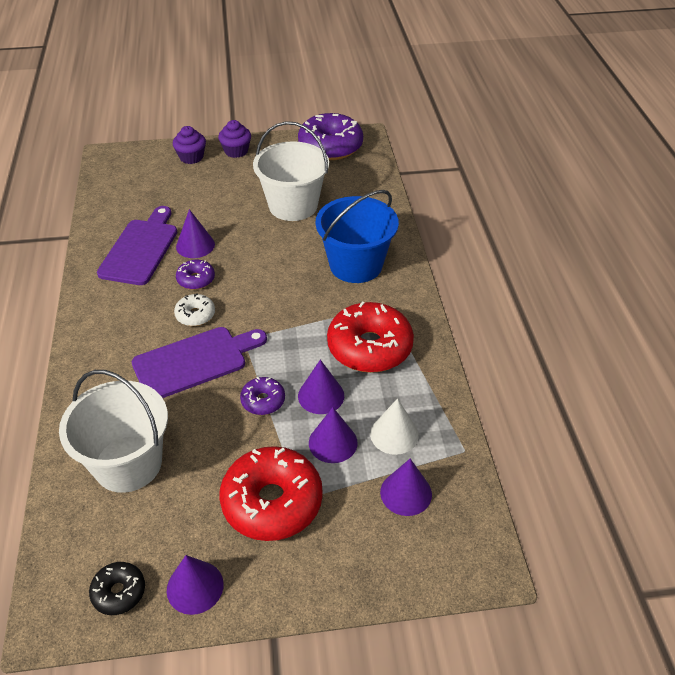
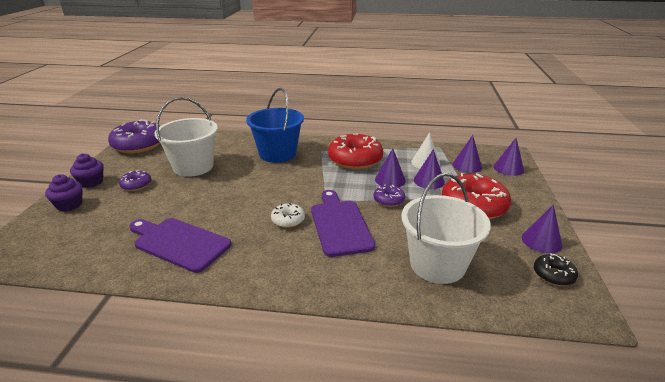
camera: 75 degrees left, 15 degrees down
purple cone [176,209,215,258] -> purple cone moved to [493,138,524,176]
purple donut [176,259,215,290] -> purple donut moved to [119,170,151,191]

